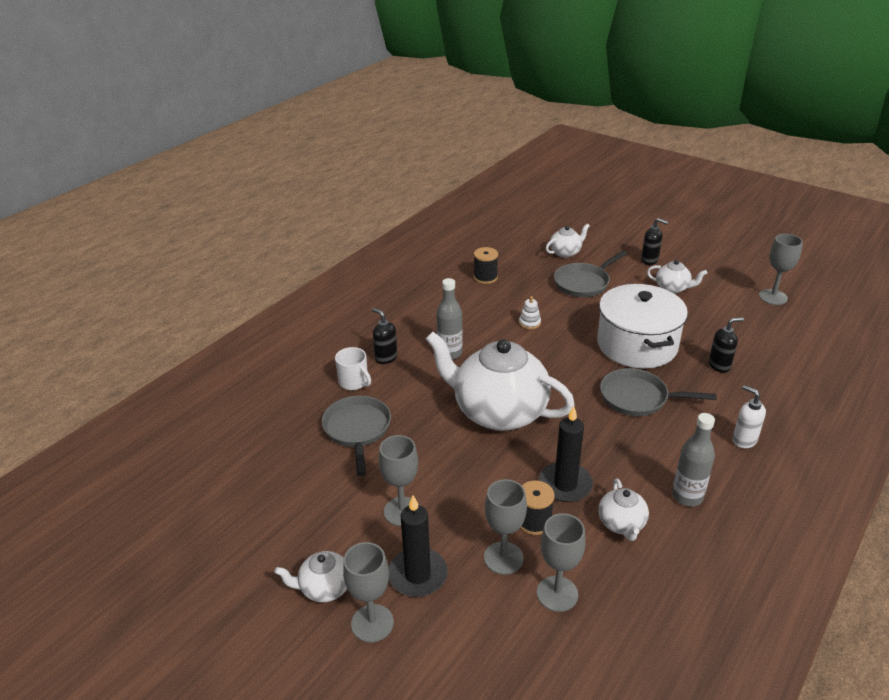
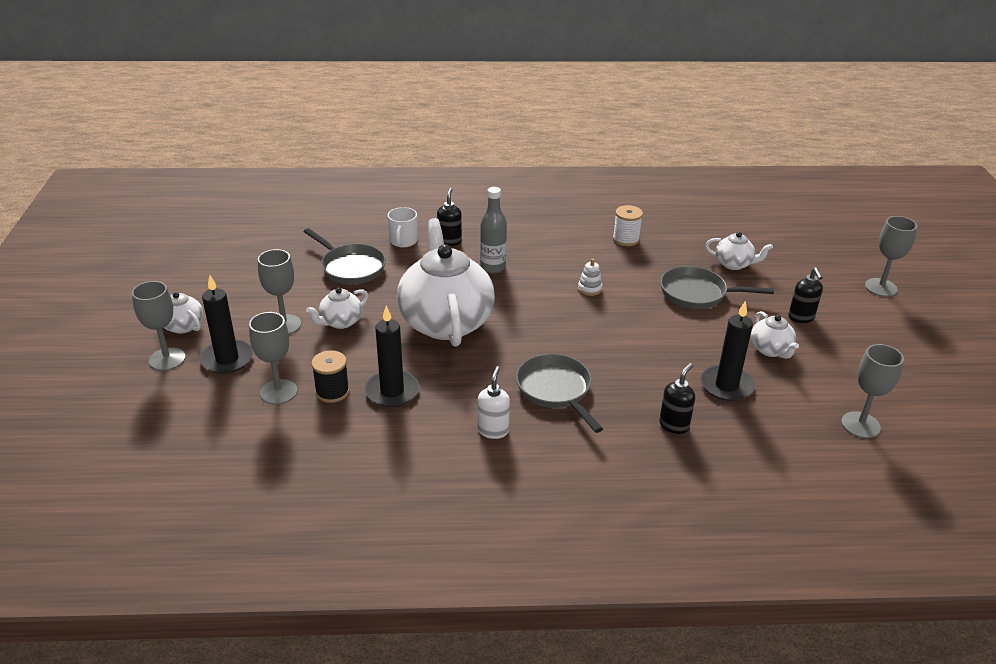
camera: 50 degrees right, 0 degrees up
grey pan [322,396,391,476] -> grey pan turned 90 degrees clockwise [303,228,386,284]
black spool [474,247,498,284] -> white spool [613,205,643,246]
grey goblet [537,513,585,612] -> grey goblet moved to [865,216,917,297]
white pot [597,284,688,369] -> none
white teapot [598,479,649,541] -> white teapot moved to [306,287,368,329]
grey bottle [672,413,715,507] -> none
black soap dispenser [709,317,744,373] -> black soap dispenser turned 90 degrees counterclockwise [659,363,695,434]
white soap dispenser [732,385,766,448] -> white soap dispenser moved to [478,366,510,439]
none -> black candle [701,301,755,401]

